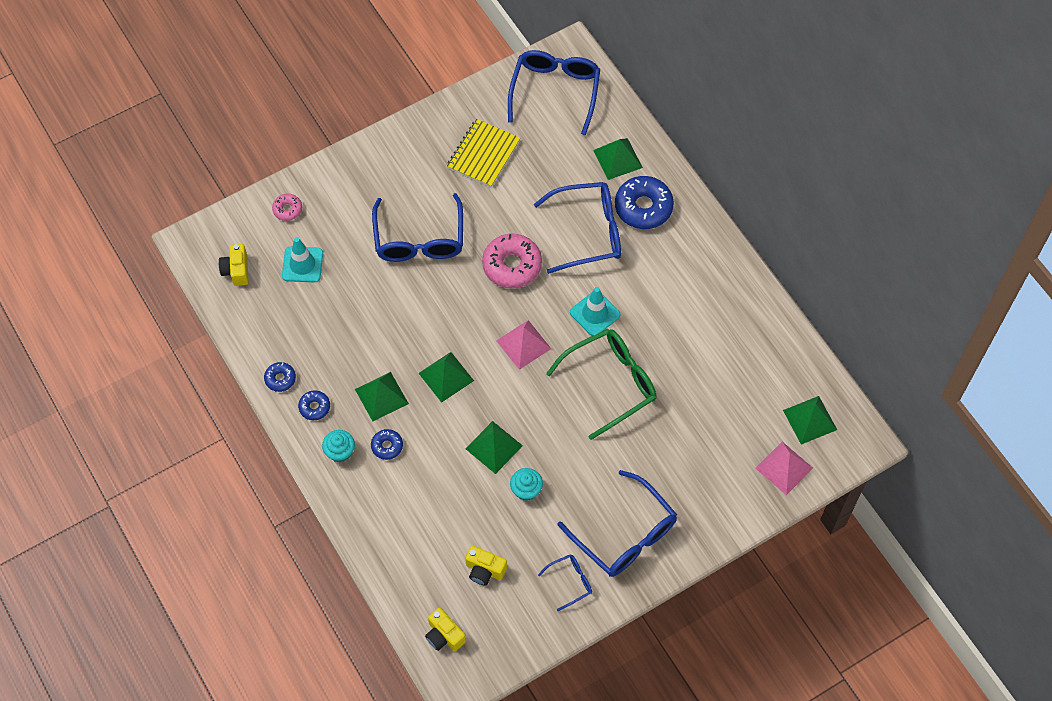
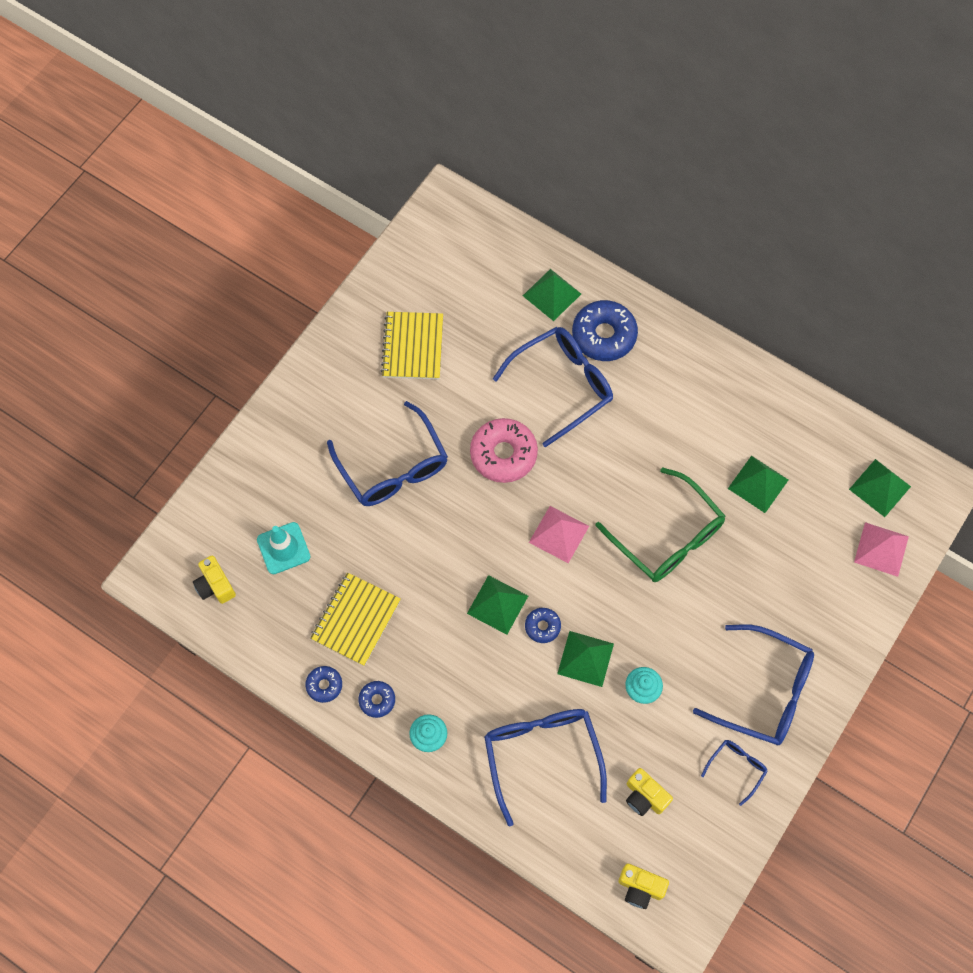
camera: 25 degrees left, 5 degrees up
pink donut [272,194,302,221] -> none
green pyramid [355,372,409,421] -> green pyramid moved to [728,456,788,513]
blue donut [371,429,403,460] -> blue donut moved to [525,608,561,643]
yellow camera [465,546,507,586] -> yellow camera turned 45 degrees clockwise [626,768,673,816]
blue glasses [508,50,600,135] -> blue glasses moved to [484,709,607,826]
green glasses [546,329,656,440] -> green glasses turned 105 degrees clockwise [595,467,725,582]
turquoise traffic cone [570,287,620,336] -> none
none -> yellow notebook [310,572,401,666]

